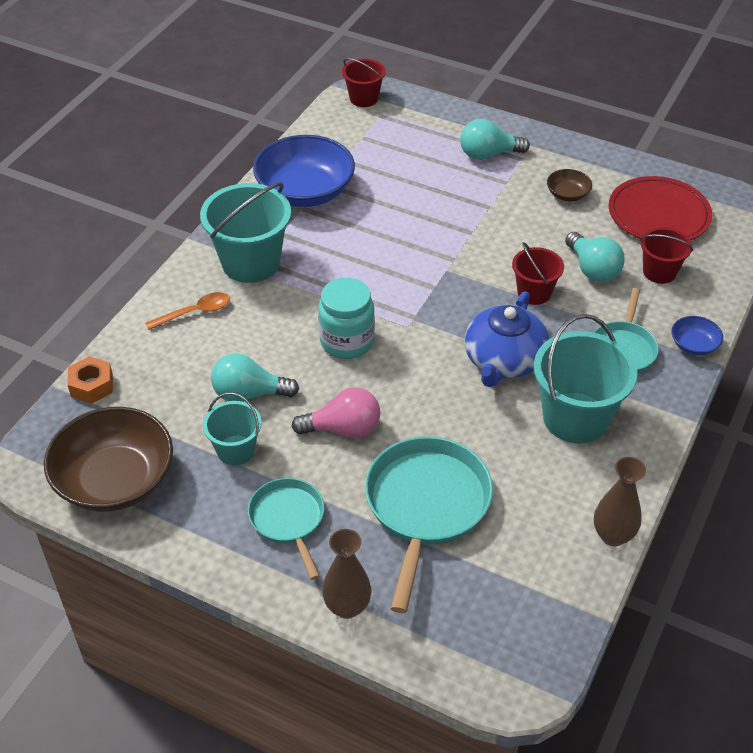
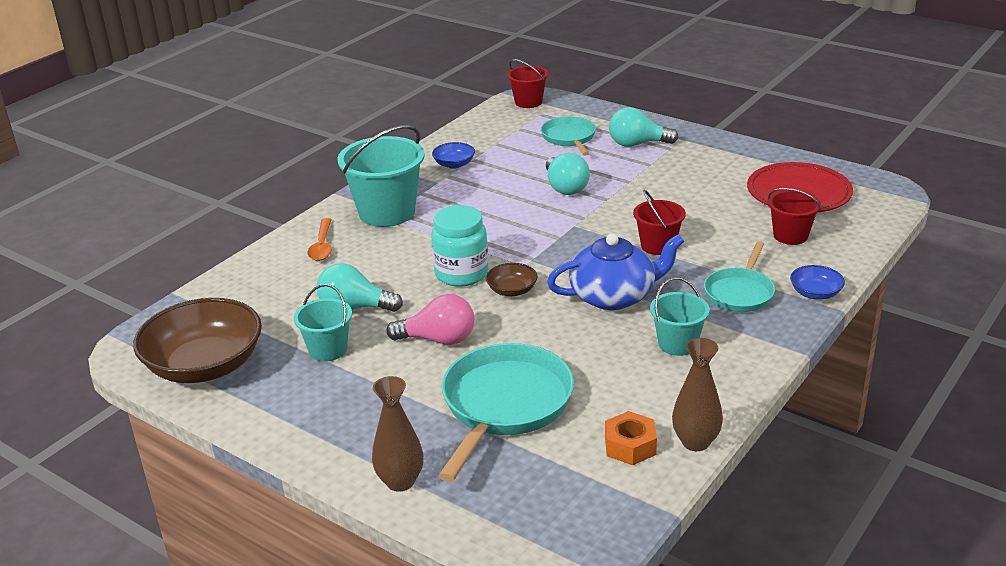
camera: 10 degrees right, 15 degrees down
orange nut [67,356,113,404] -> orange nut moved to [605,411,657,465]
orange spoon [145,292,230,330] -> orange spoon turned 105 degrees clockwise [308,218,332,261]
turquoise pan [248,478,324,580] -> turquoise pan moved to [541,116,596,156]
blue bowl [253,135,355,207] -> blue bowl [432,142,475,169], size x0.45
blue teapot [465,291,549,387] -> blue teapot turned 135 degrees counterclockwise [547,233,684,310]
turquoise bucket [534,314,638,443] -> turquoise bucket [650,277,710,356], size x0.57
brown bowl [547,169,592,201] -> brown bowl moved to [486,263,537,296]
turquoise light bulb [565,232,625,282] -> turquoise light bulb moved to [546,153,590,195]

